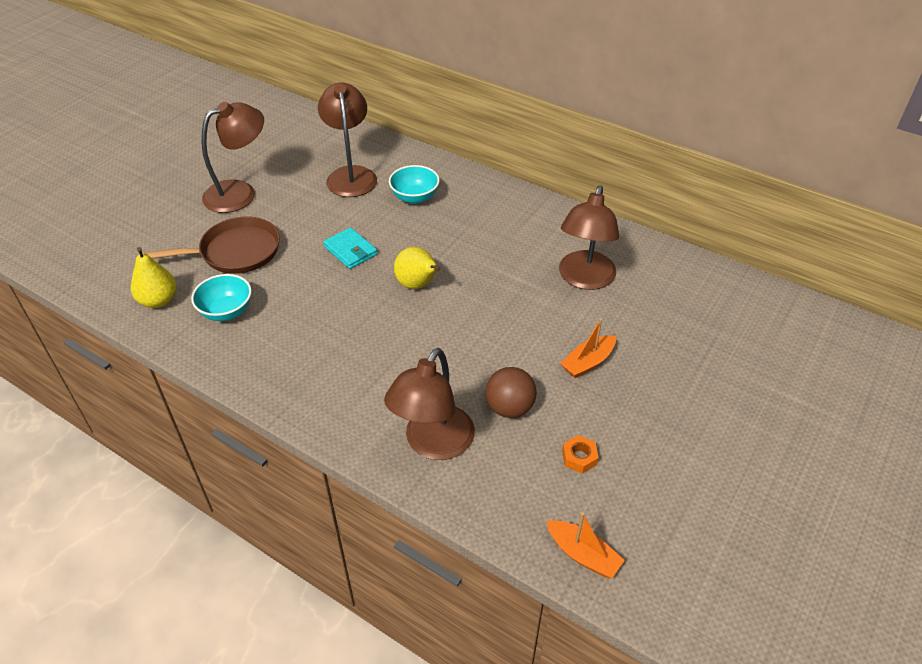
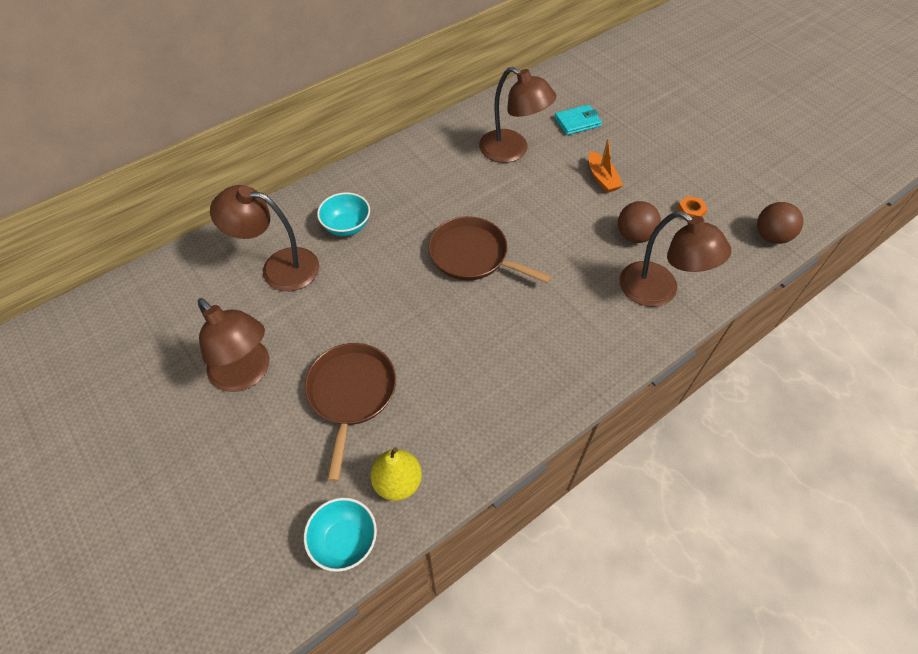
camera: 70 degrees left, 10 degrees up
turquoise bowl [191,274,252,321] -> turquoise bowl moved to [304,498,377,572]
brown lamp [201,102,264,213] -> brown lamp turned 150 degrees clockwise [198,298,270,392]
turquoise wallet [323,227,377,269] -> turquoise wallet moved to [554,105,602,135]
yellow pear [394,247,441,289] -> brown pan [429,216,551,283]
orange boat [546,512,625,578] -> brown ball [757,202,803,244]

